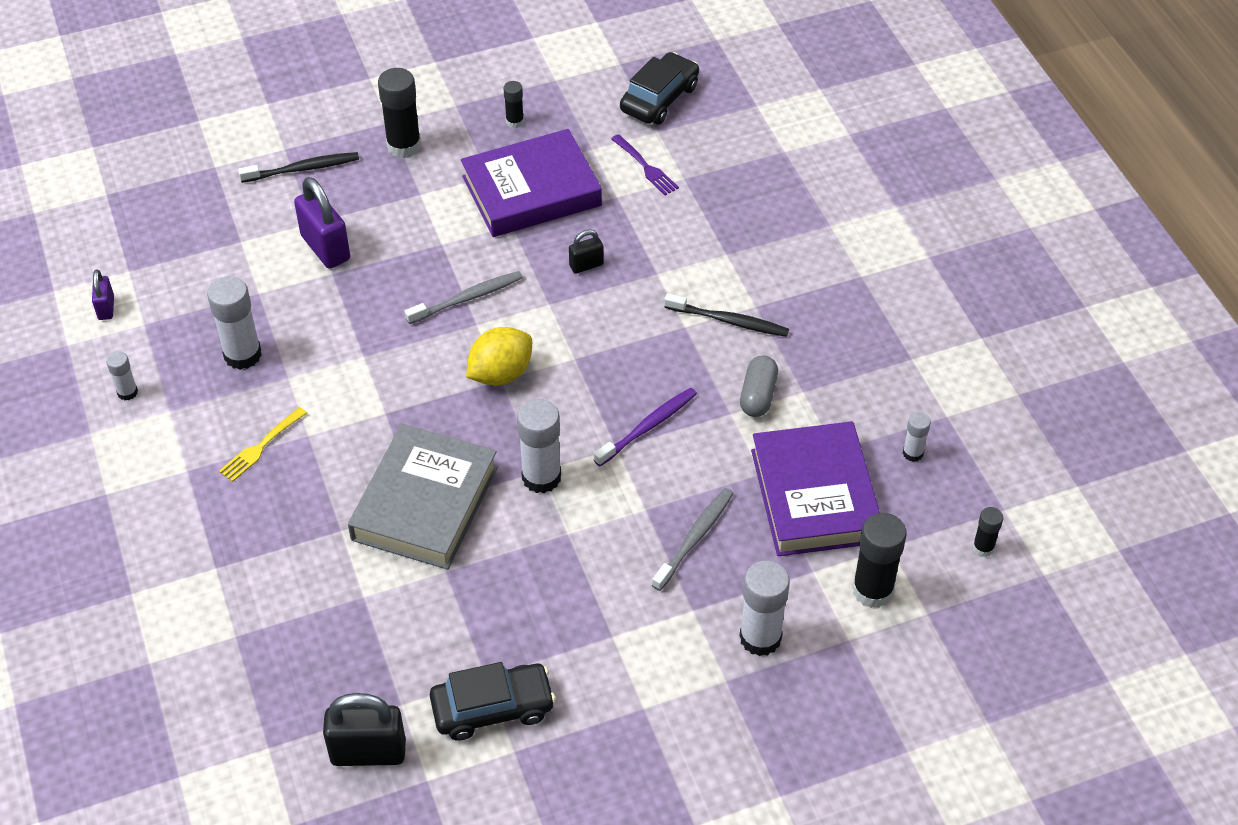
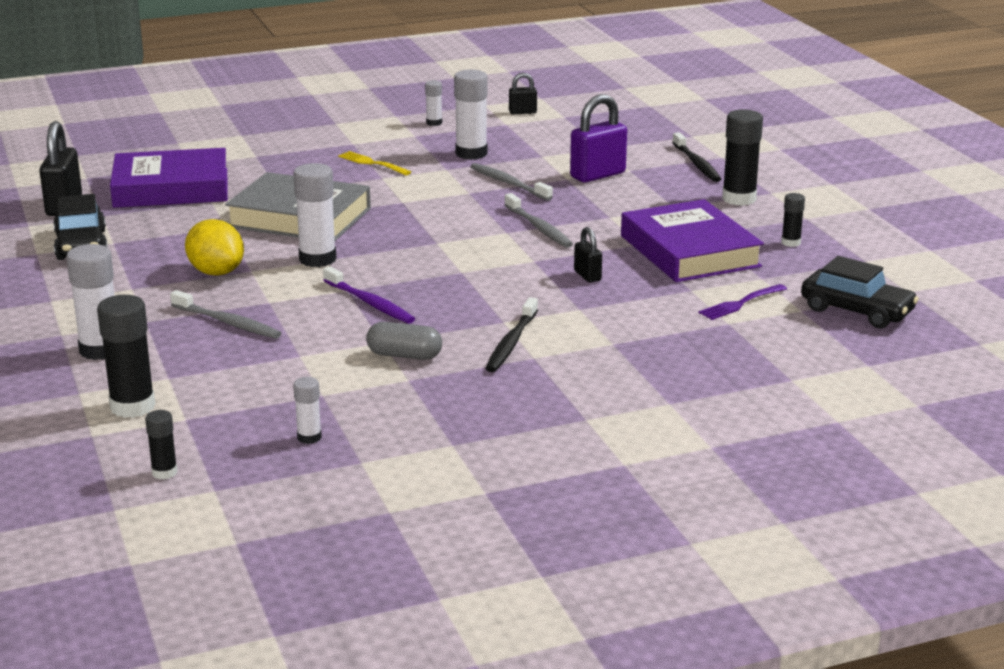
camera: 90 degrees right, 25 degrees down
purple padlock [92,269,114,320] -> black padlock [509,73,537,114]
yellow lemon [466,327,532,386] -> yellow lemon moved to [185,219,244,276]
purple book [751,421,880,556] -> purple book moved to [110,148,228,208]
none -> grey toothbrush [471,163,553,201]

